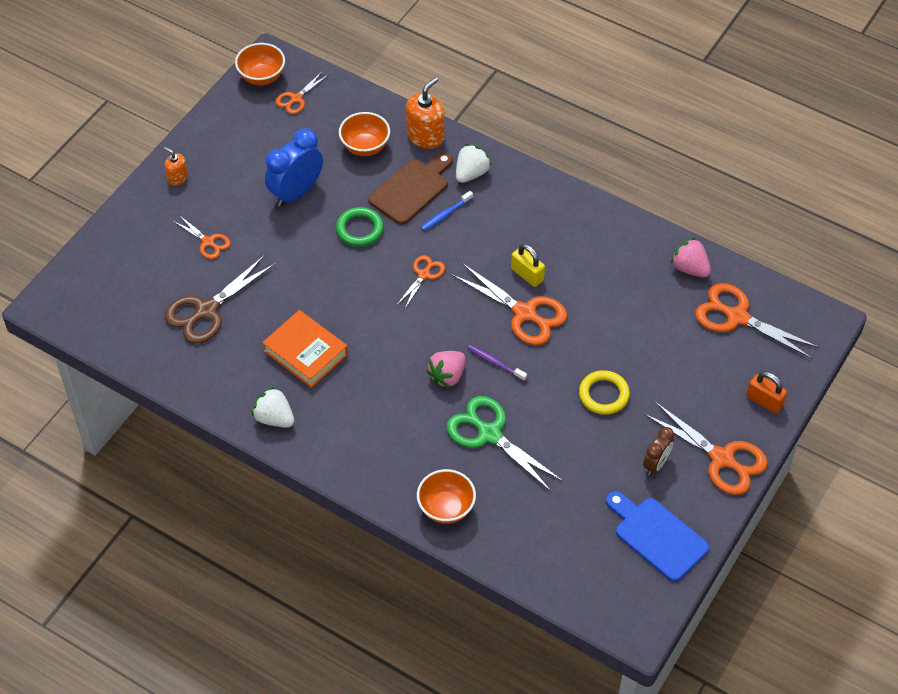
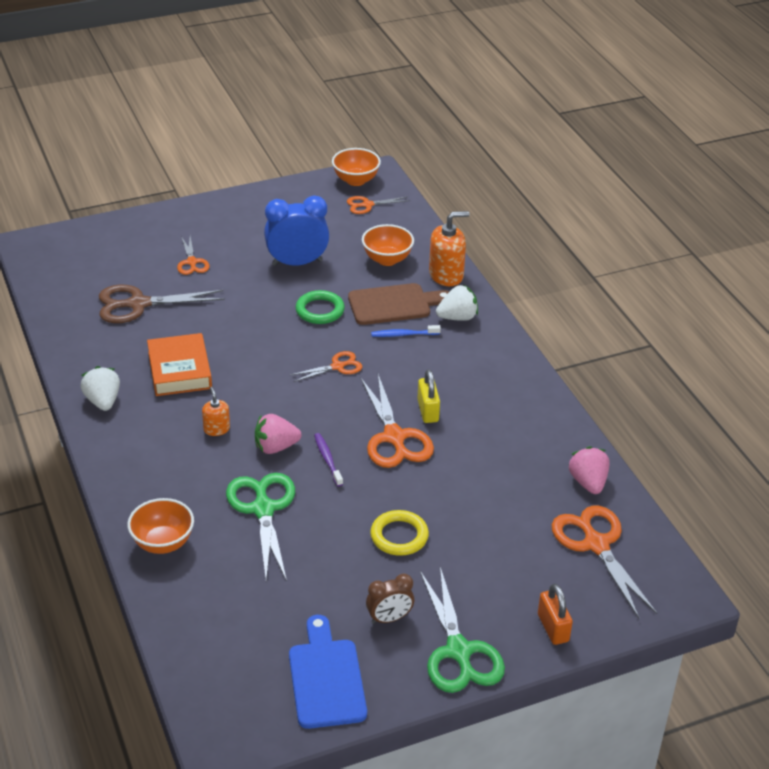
camera: 35 degrees right, 15 degrees down
orange soap dispenser [164,147,188,186] -> orange soap dispenser moved to [202,387,230,436]
orange scissors [644,402,768,495] -> green scissors [420,567,505,693]

